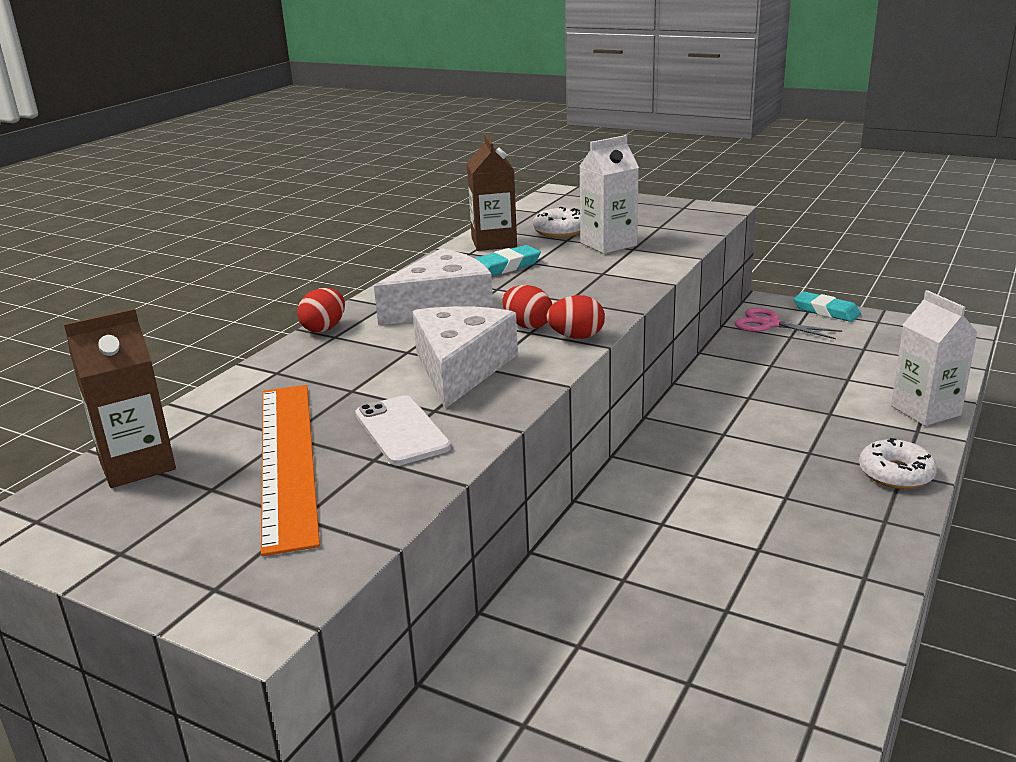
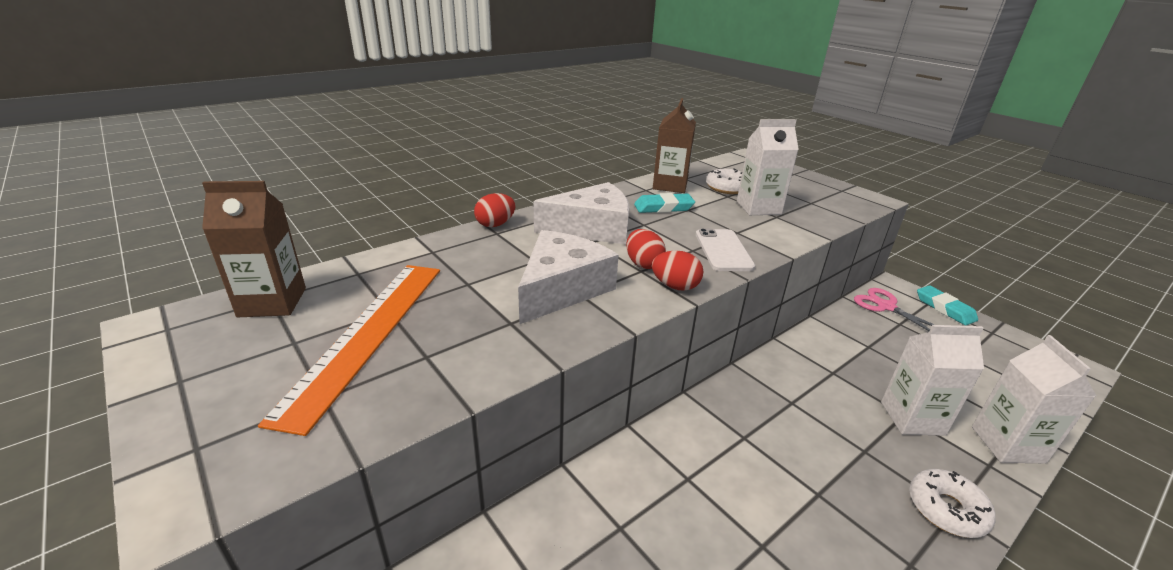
camera: 20 degrees right, 5 degrees up
white phone [355,395,451,465] -> white phone moved to [696,228,755,271]
none -> white carton [881,325,984,436]

